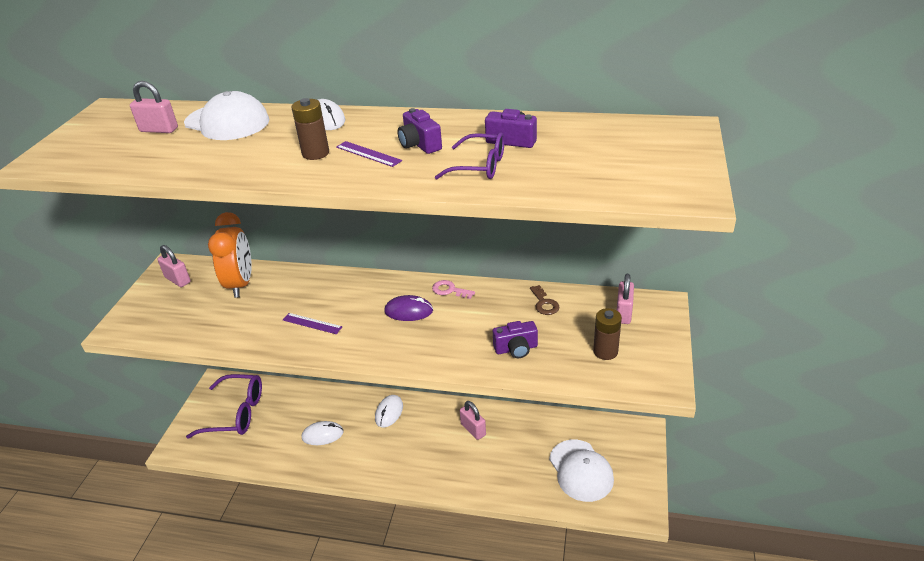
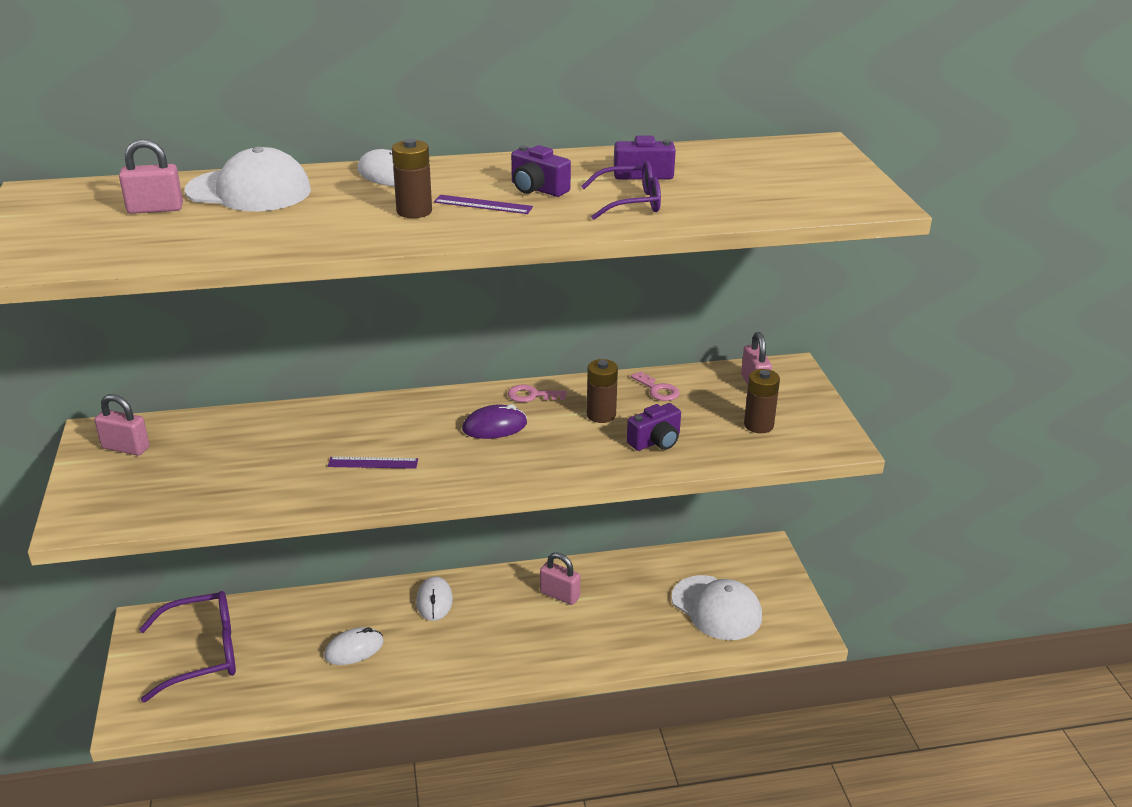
camera: 25 degrees left, 5 degrees down
orange clock [208,212,252,298] -> none
brown key [530,285,559,315] -> pink key [631,371,680,401]
none -> brown battery [587,359,618,423]

